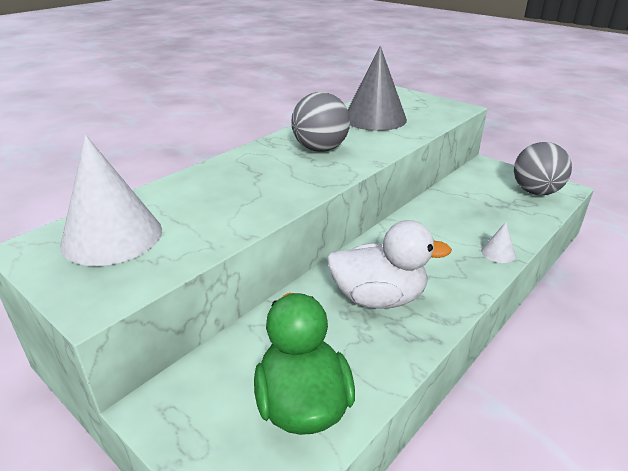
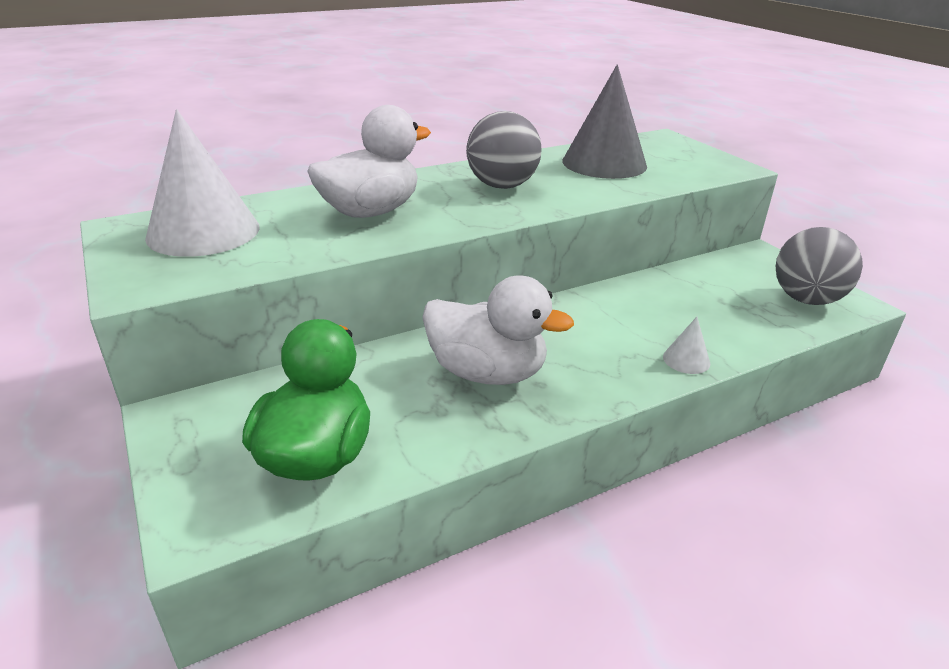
camera: 20 degrees right, 0 degrees up
none -> white duck [307,105,431,218]

